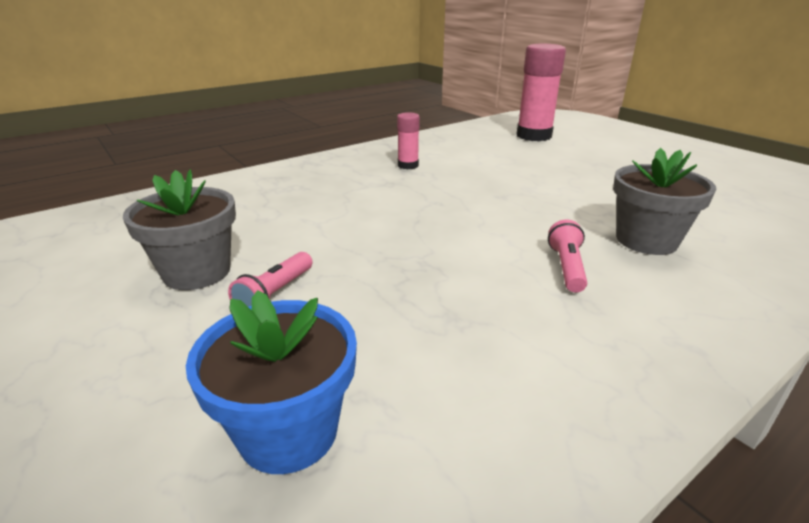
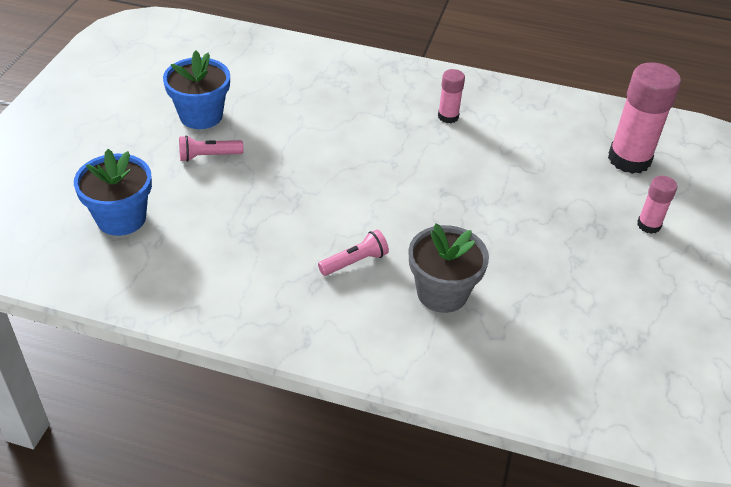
camera: 50 degrees right, 15 degrees up
grey flower pot [123,170,236,290] -> blue flower pot [163,51,230,129]
none -> pink glue stick [637,176,677,234]

